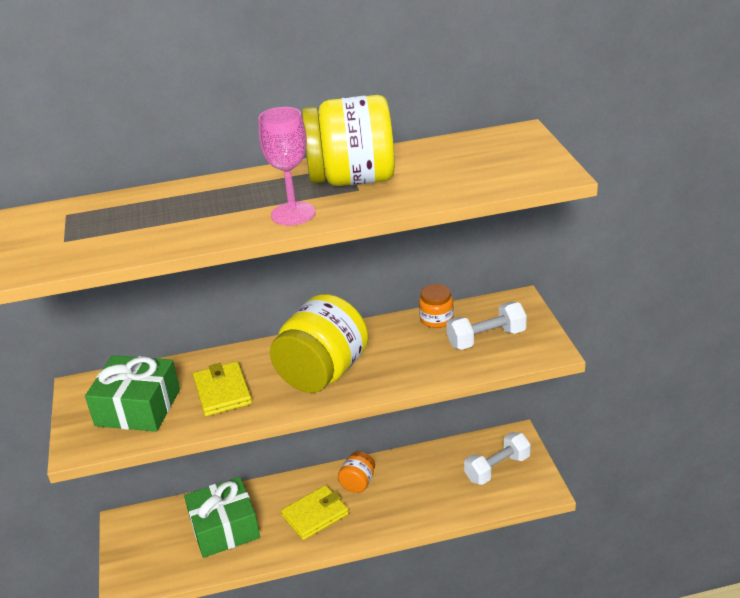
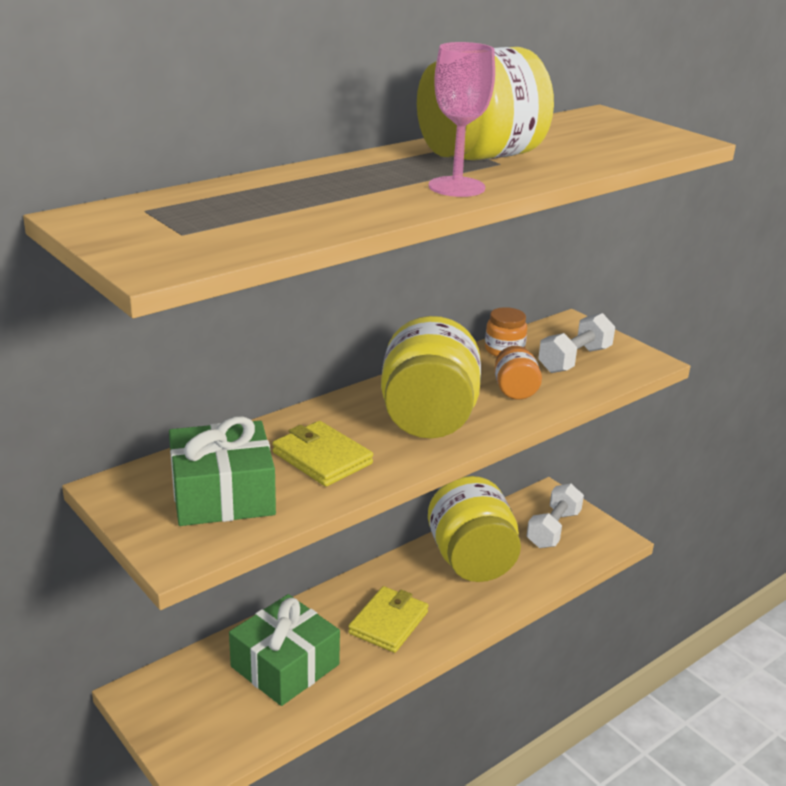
camera: 30 degrees left, 5 degrees down
orange jar [338,451,375,493] -> orange jar moved to [495,346,542,400]
none -> yellow jar [428,476,521,582]

